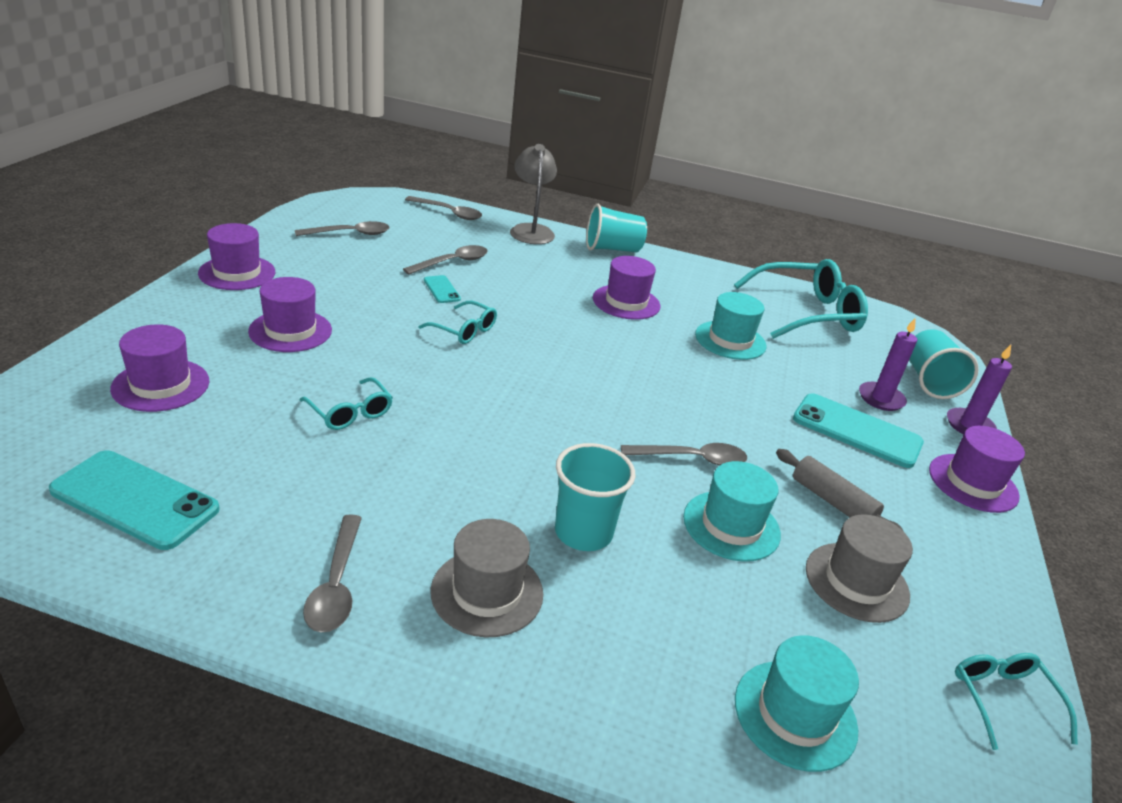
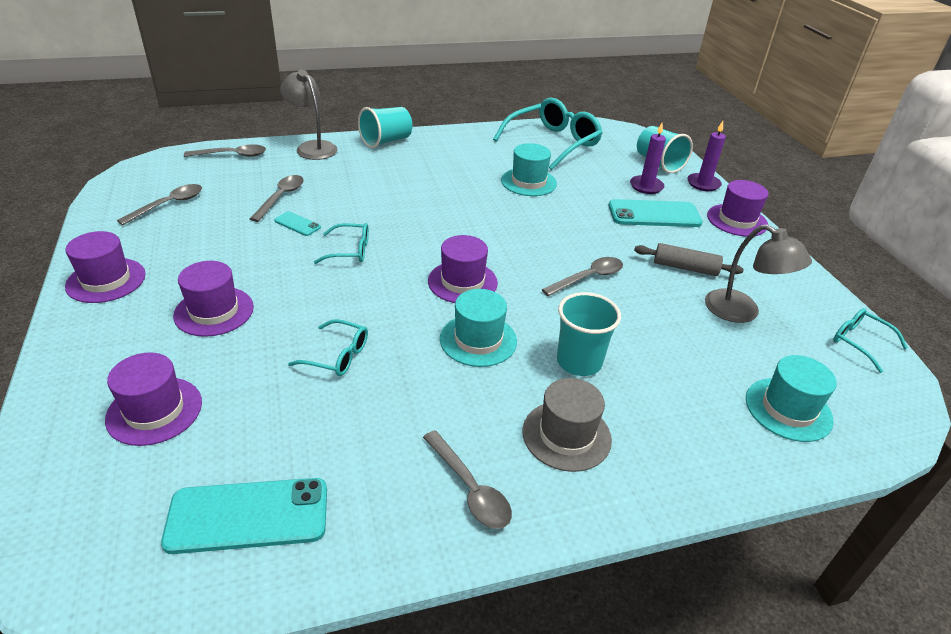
camera: 30 degrees left, 5 degrees up
purple hat [593,256,660,320] -> purple hat moved to [428,235,498,303]
turquoise hat [683,461,781,562] -> turquoise hat moved to [440,289,517,367]
grey hat [806,514,913,623] -> grey lamp [705,224,812,323]

